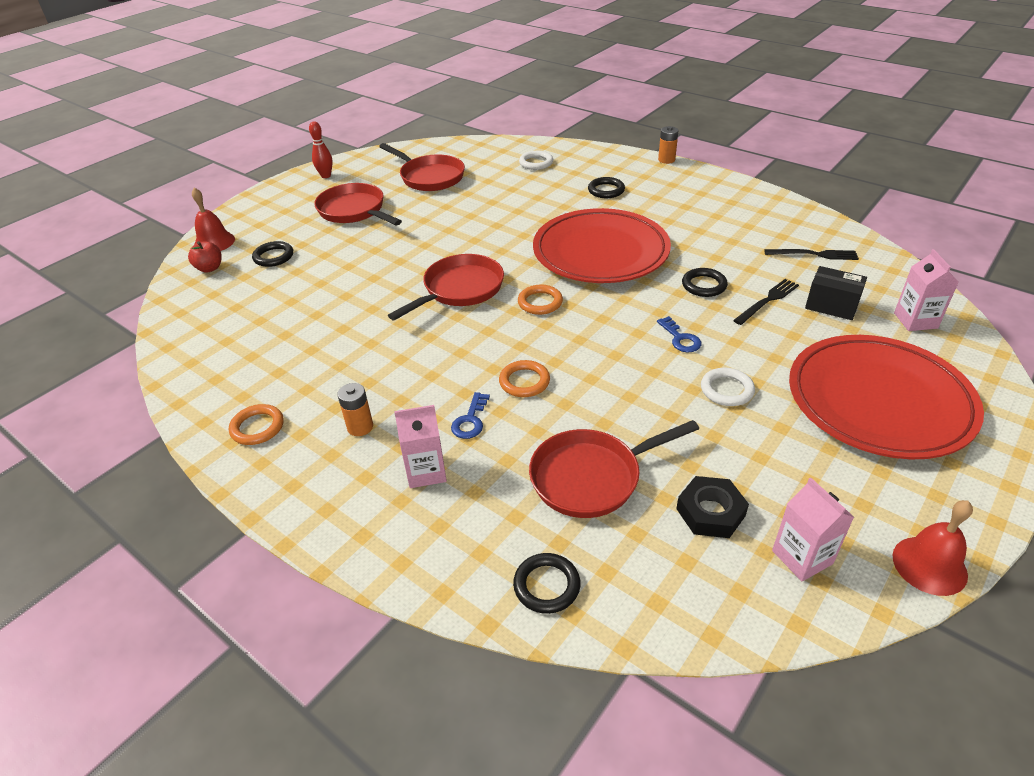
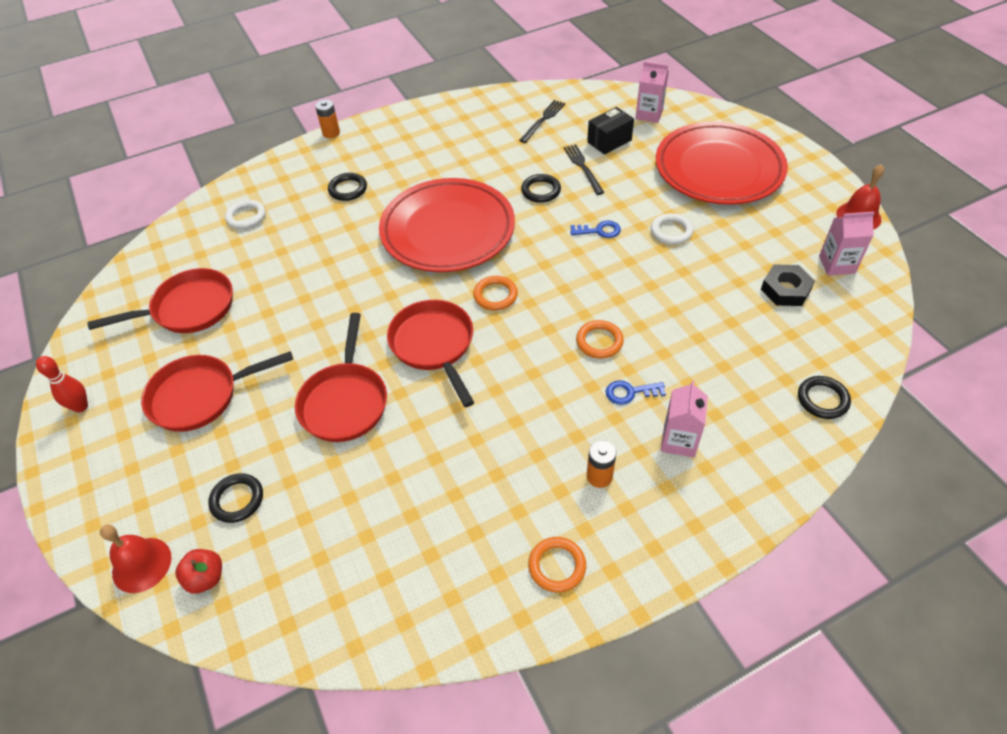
camera: 65 degrees left, 10 degrees up
blue key [451,392,490,439] -> blue key turned 135 degrees clockwise [606,380,666,405]
red pan [529,420,699,518] -> red pan moved to [295,313,387,442]

